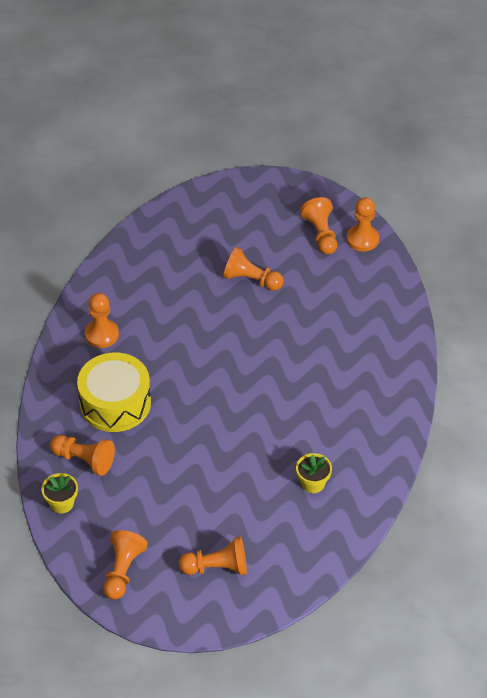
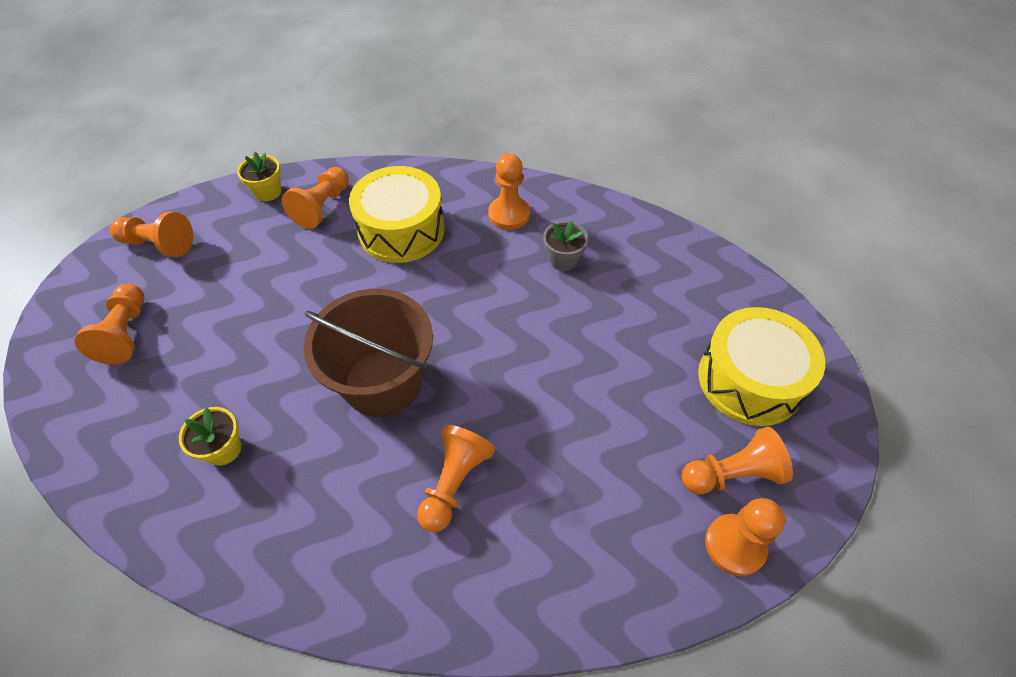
camera: 90 degrees right, 5 degrees up
orange pawn [223,247,284,291] -> orange pawn moved to [417,425,495,532]
none -> brown bucket [304,289,433,417]
none -> grey flower pot [543,221,588,271]
none -> yellow drum [698,307,825,426]

